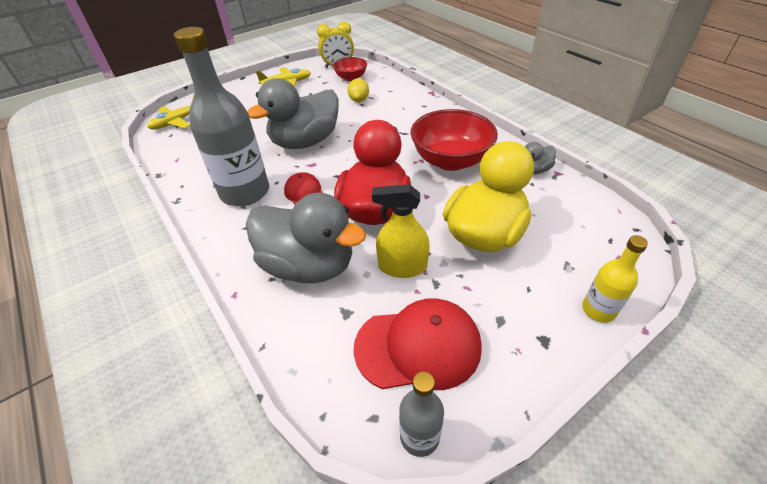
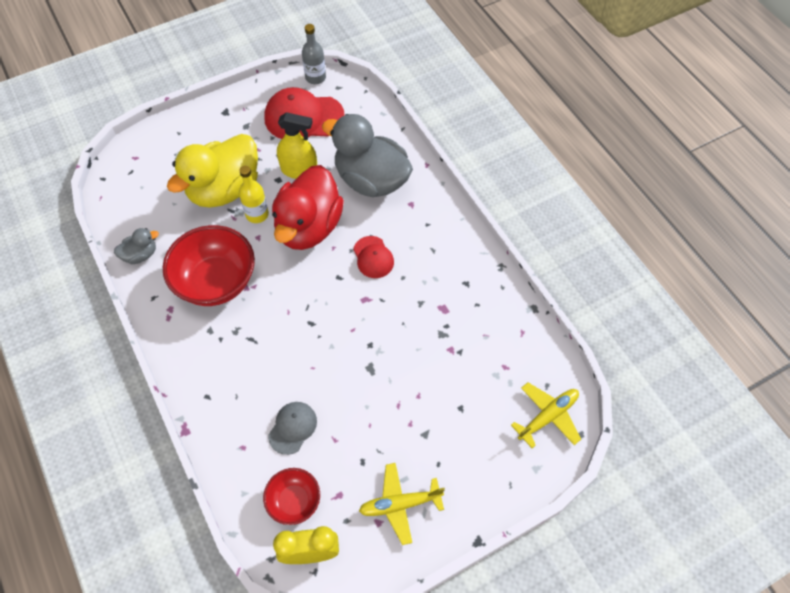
camera: 175 degrees left, 15 degrees up
grey bottle [174,27,269,206] -> none
grey duck [247,78,339,149] -> none
yellow lemon [347,78,369,102] -> grey cap [268,402,317,455]
yellow bottle [582,235,648,323] -> yellow bottle moved to [239,166,269,223]

